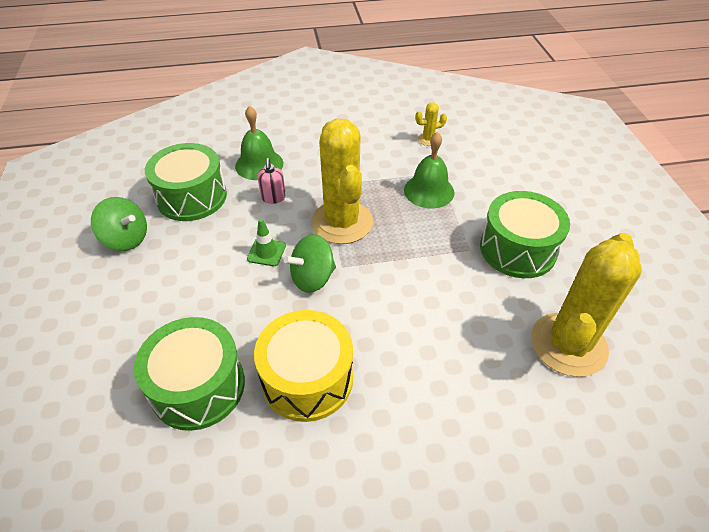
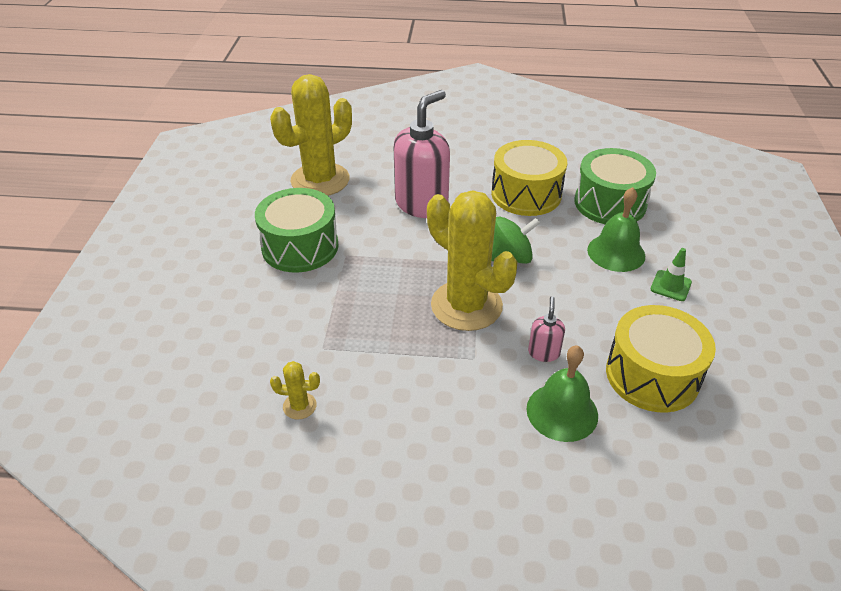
camera: 165 degrees left, 5 degrees down
green spinning top [91,197,147,251] -> none
green drum [145,143,227,221] -> yellow drum [606,305,716,413]
green traffic cone [247,219,286,266] -> green traffic cone moved to [650,248,692,301]
yellow cactus [311,119,373,244] -> yellow cactus turned 45 degrees counterclockwise [427,190,517,331]
green bell [404,132,455,208] -> green bell moved to [587,187,645,272]
none -> pink soap dispenser [394,90,450,218]

